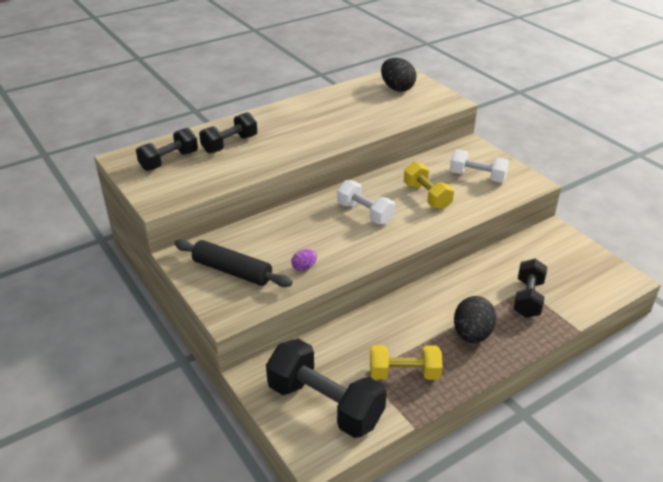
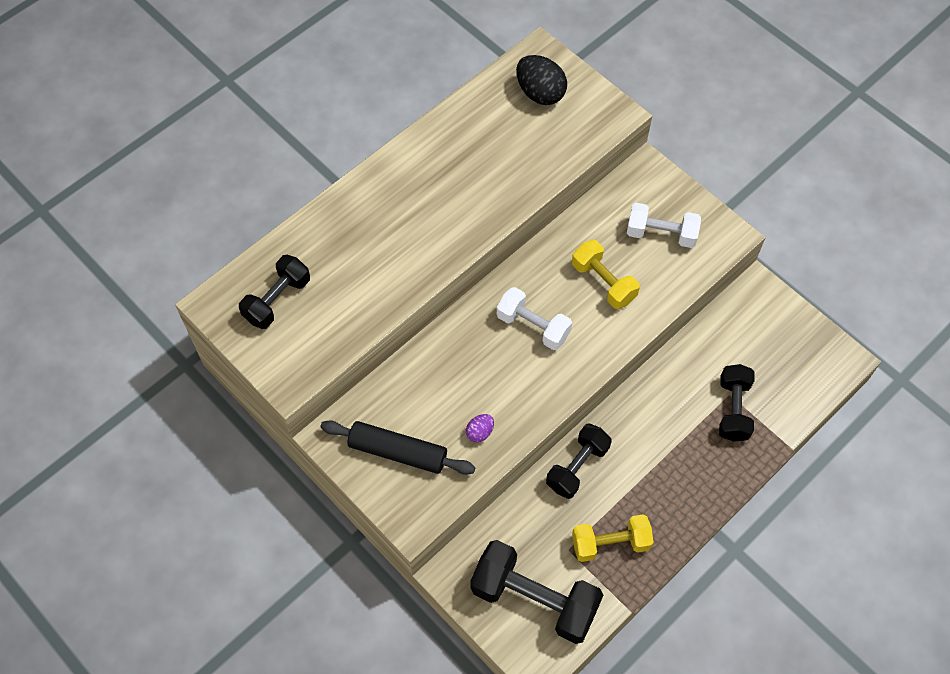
camera: 10 degrees left, 25 degrees up
black dumbbell [199,112,257,154] -> black dumbbell moved to [546,423,612,499]
black egg [454,296,497,343] -> none

